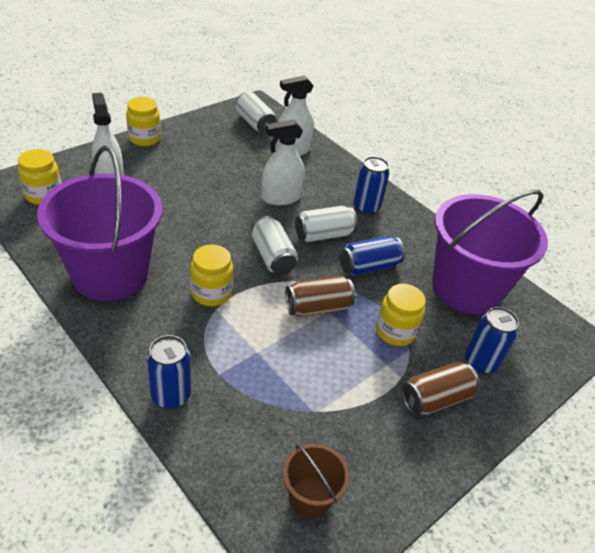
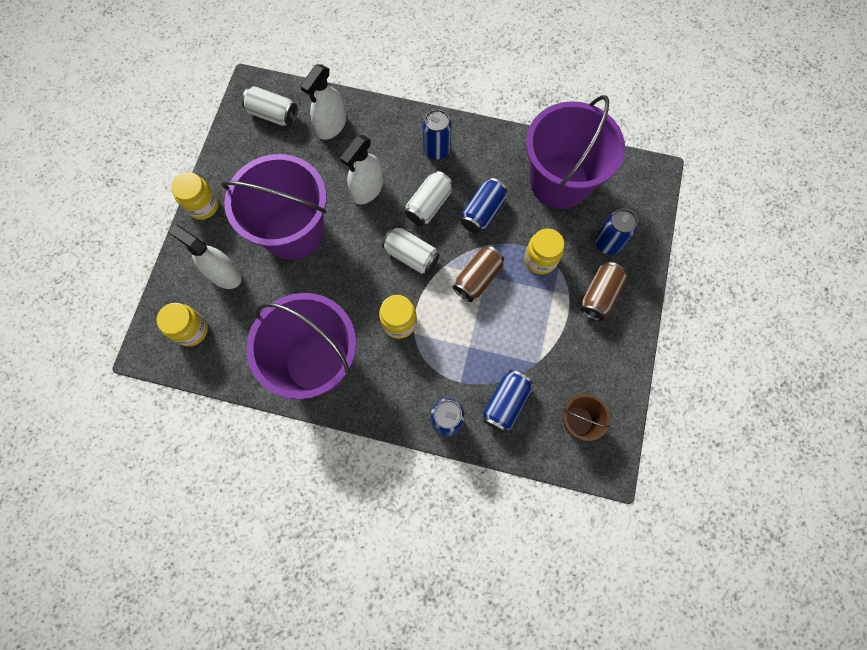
camera: 30 degrees left, 30 degrees up
none -> purple bucket [221,154,327,260]
none -> blue can [483,370,533,433]

